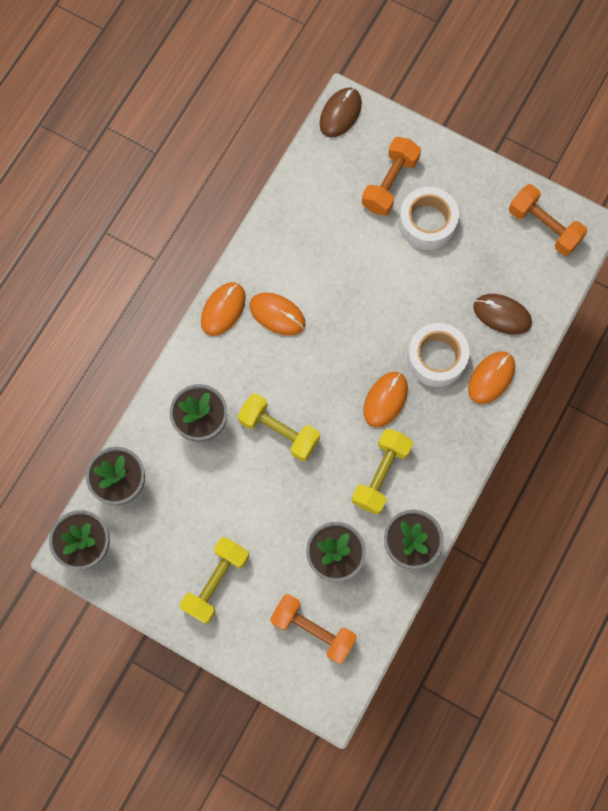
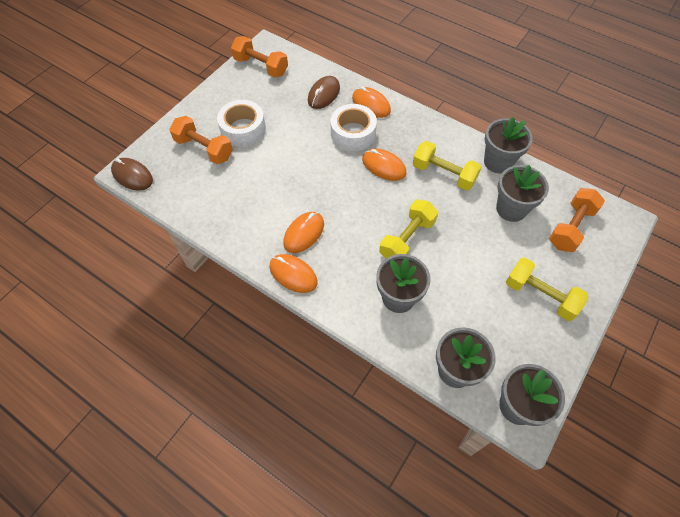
camera: 85 degrees left, 15 degrees down
orange dumbbell [509,184,587,256] -> orange dumbbell turned 75 degrees clockwise [231,36,288,78]

